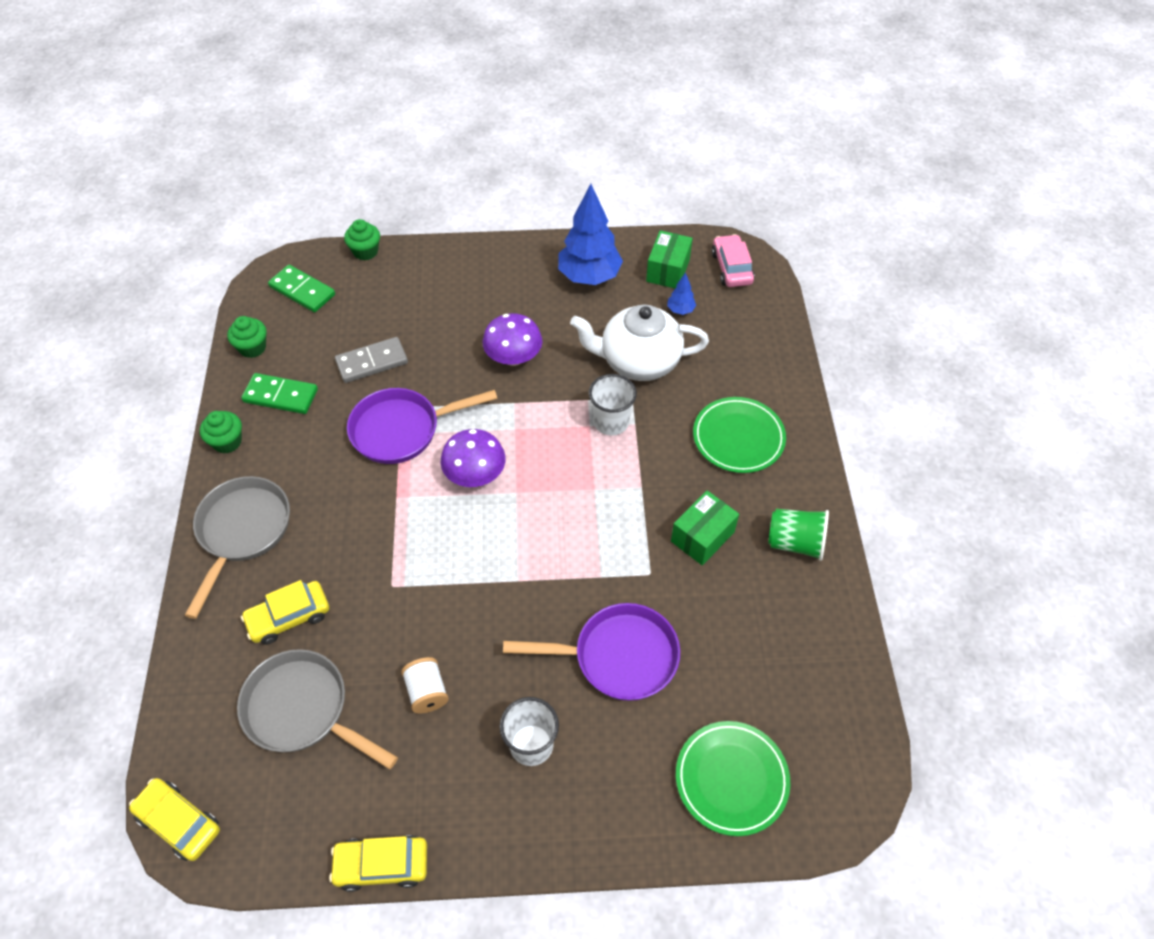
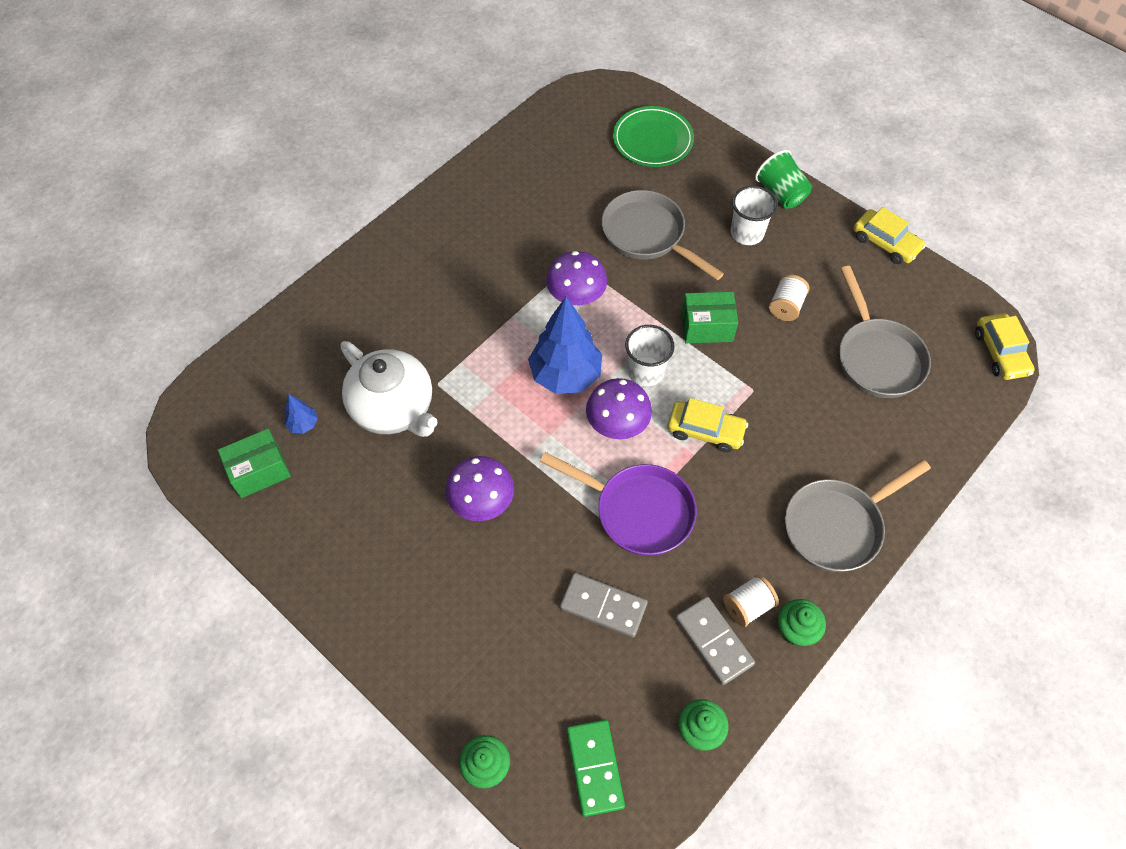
camera: 135 degrees left, 5 degrees up
green domino [241,373,318,414] -> grey domino [675,597,755,685]
yellow car [241,580,329,645] -> yellow car moved to [668,398,748,452]
purple pan [503,603,680,701] -> grey pan [602,190,724,280]
blue tree [558,184,623,285] -> blue tree moved to [528,296,602,394]
white cup [589,374,637,435] -> white cup moved to [625,325,675,386]
green box [671,490,739,565] -> green box moved to [682,292,738,343]
green plate [693,397,786,473] -> none
pink car [712,234,755,287] -> none
green cup [768,508,829,561] -> green cup moved to [755,150,812,209]
none -> purple mushroom [546,251,607,305]
none -> white spool [723,574,779,627]

